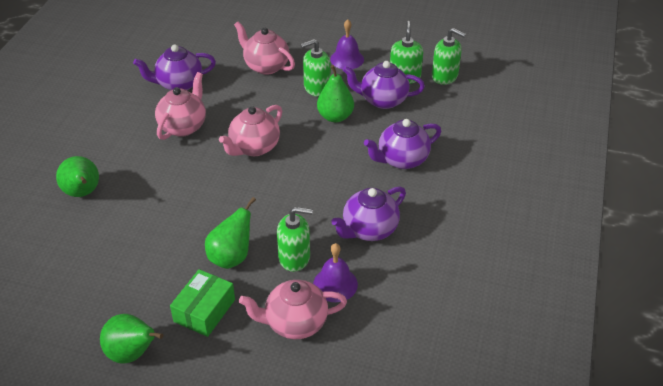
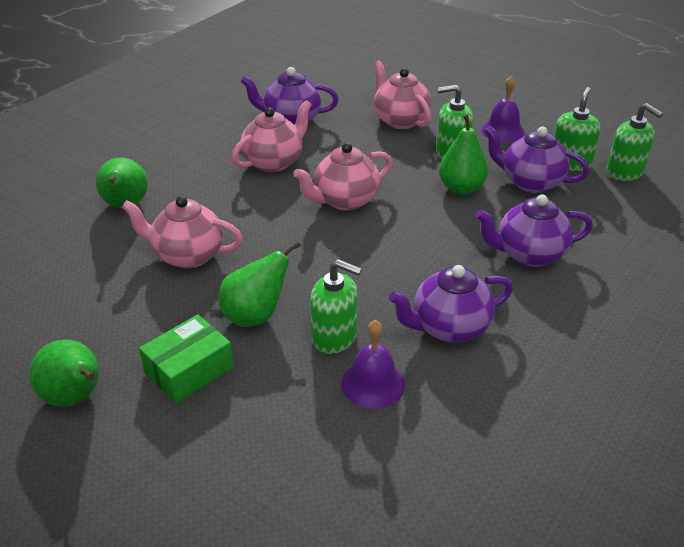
camera: 20 degrees right, 5 degrees down
pink teapot [239,280,347,339] -> pink teapot moved to [122,196,243,268]

